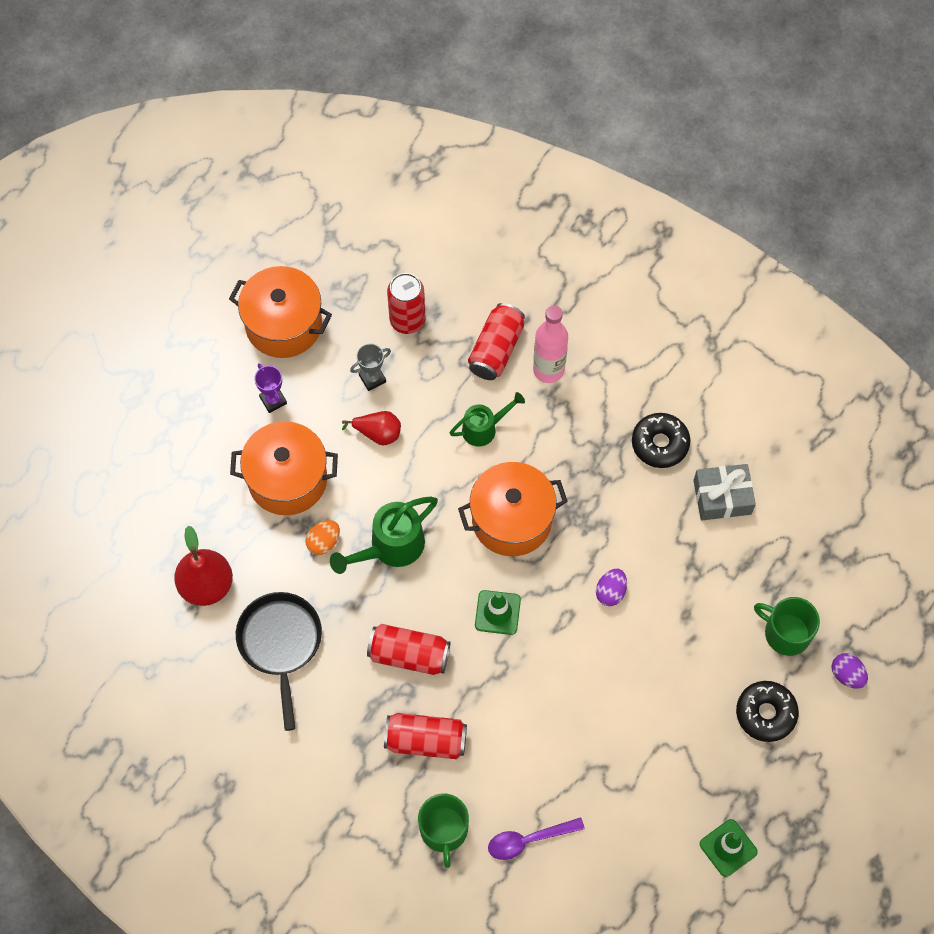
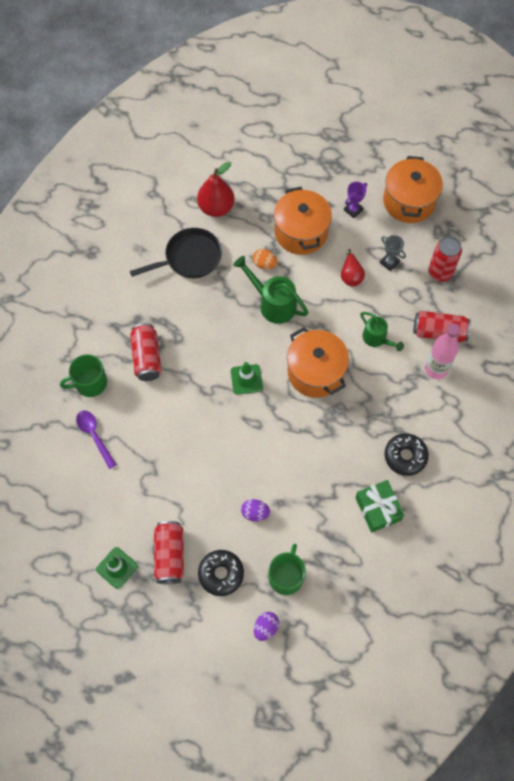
camera: 75 degrees right, 0 degrees up
red can [367,624,450,675] -> red can moved to [154,521,184,584]
purple egg [596,569,627,606] -> purple egg moved to [241,499,270,521]
grey gift [693,464,756,521] -> green gift [355,480,404,533]

